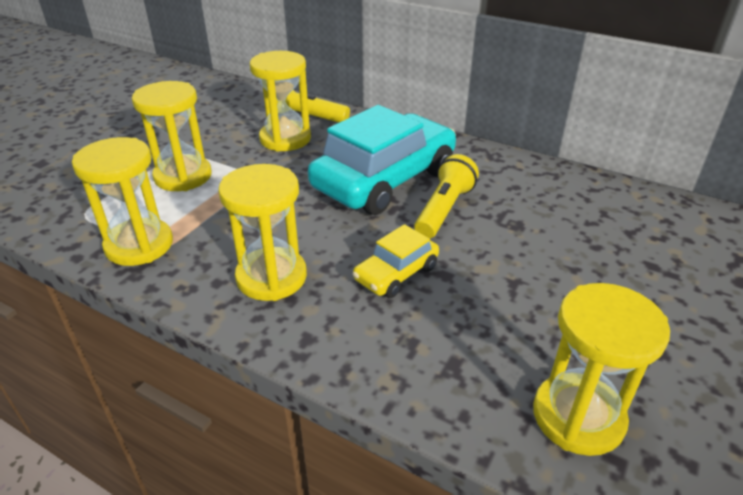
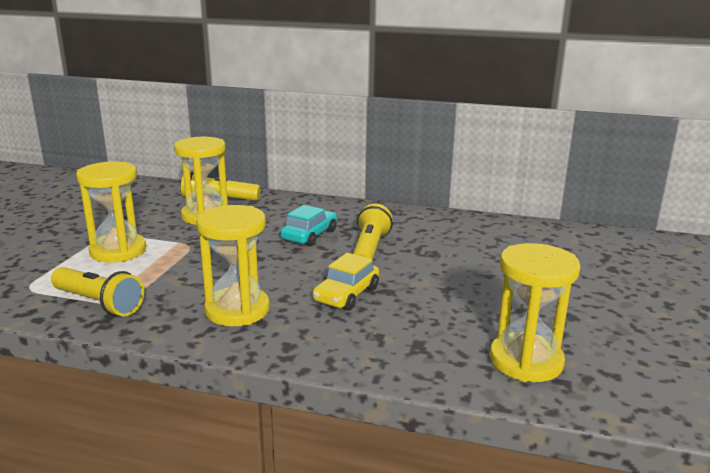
camera: 15 degrees left, 15 degrees down
yellow hourglass [72,137,173,266] -> yellow flashlight [51,267,144,316]
turquoise car [308,105,456,215] -> turquoise car [280,205,337,246], size x0.48

